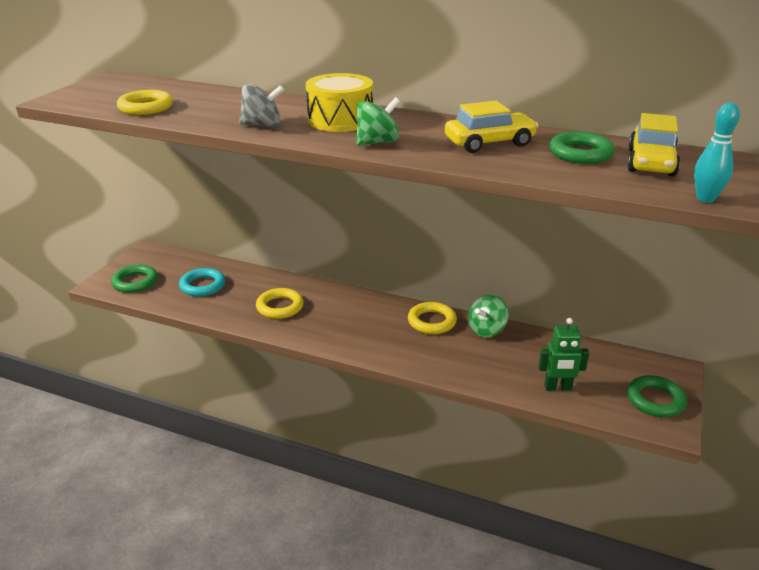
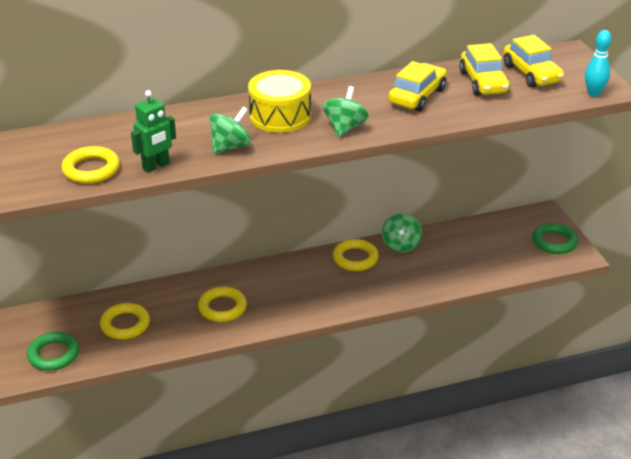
camera: 40 degrees left, 5 degrees up
turquoise ring [179,268,225,297] -> yellow ring [100,303,150,339]
grey spinning top [239,84,284,127] -> green spinning top [209,106,251,154]
green robot [538,318,589,391] -> green robot moved to [131,90,176,173]
green ring [549,131,615,164] -> yellow car [459,43,510,96]

